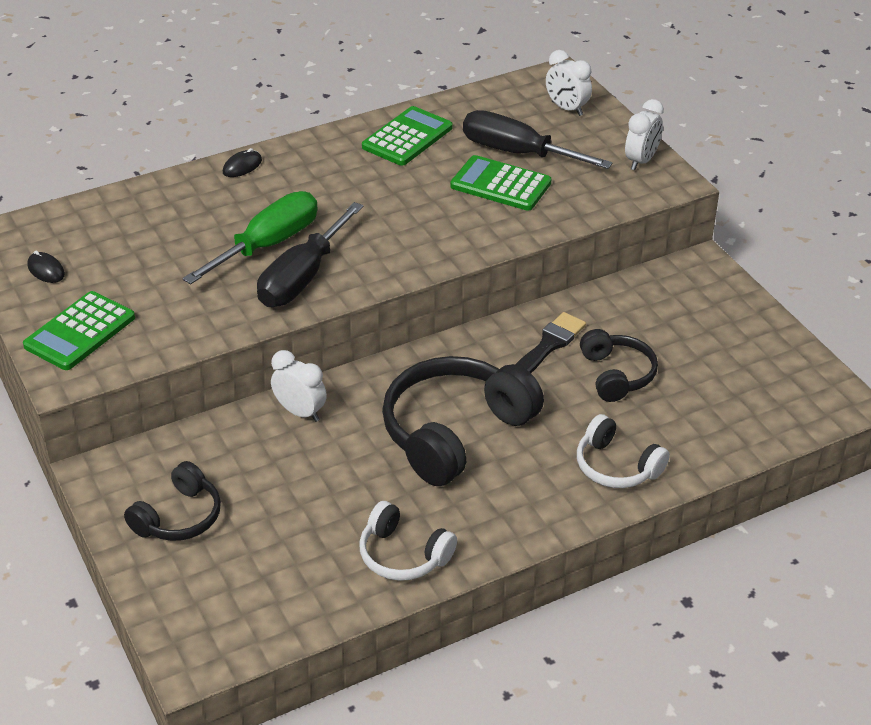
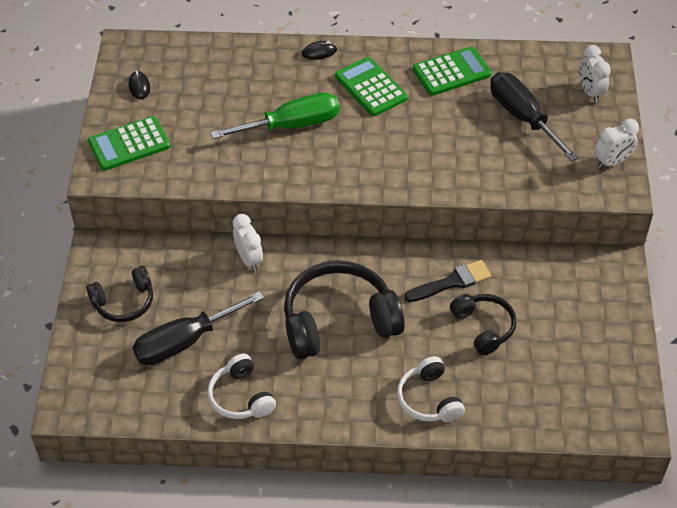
camera: 30 degrees right, 10 degrees up
black screwdriver [257,202,363,307] -> black screwdriver moved to [133,291,264,365]
green calculator [450,155,551,211] -> green calculator moved to [335,57,408,116]
black headphones [580,329,658,402] -> black headphones turned 45 degrees counterclockwise [450,294,517,355]

